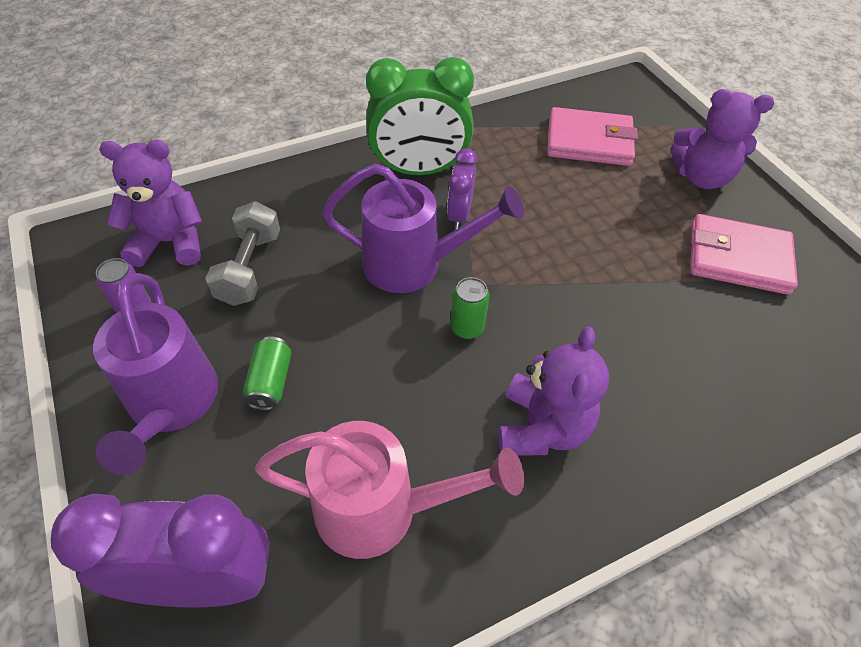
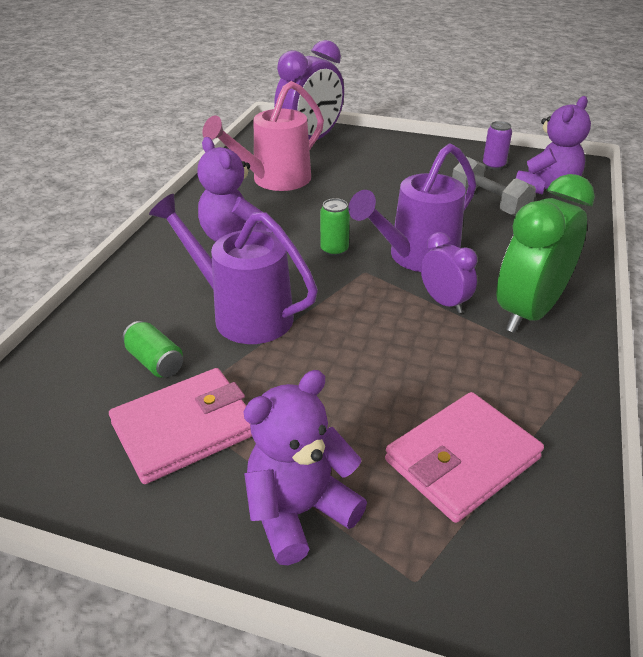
camera: 135 degrees right, 15 degrees down
purple watering can [93,273,218,475] -> purple watering can moved to [149,194,318,344]
green can [243,337,292,410] -> green can moved to [123,321,183,378]

